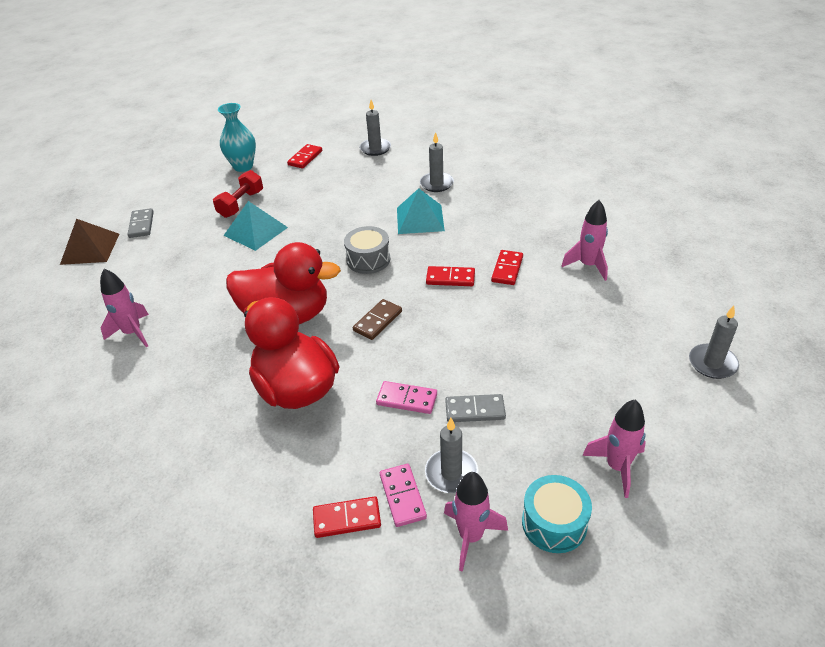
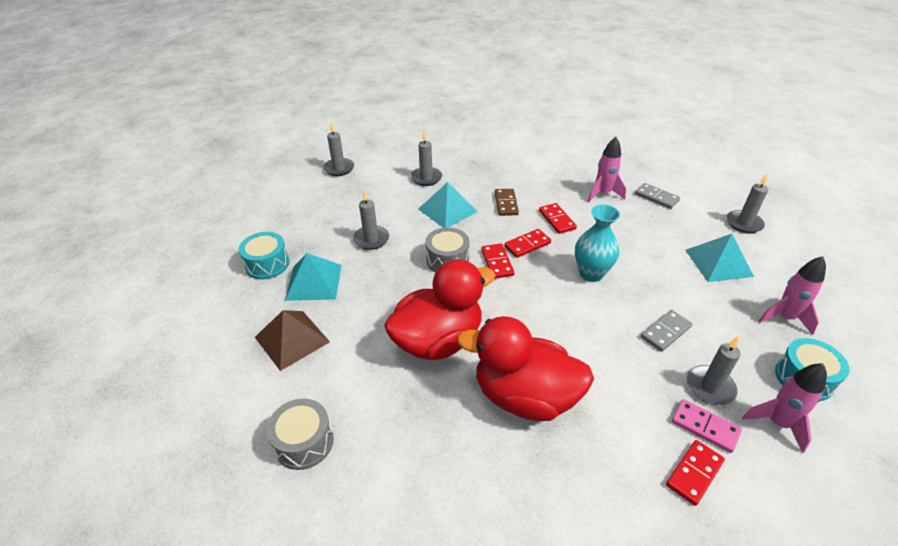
camera: 40 degrees left, 0 degrees up
brown pyramid [60,219,119,265] -> brown pyramid moved to [255,310,330,371]
pink rocket [100,269,149,347] -> grey drum [267,399,334,470]
grey domino [128,208,154,238] -> grey domino moved to [635,183,680,209]
red dumbbell [213,170,263,218] -> turquoise drum [239,232,289,279]
turquoise vase [218,103,256,172] -> turquoise vase moved to [575,204,620,282]
red domino [287,144,322,168] -> red domino moved to [481,244,515,279]
brown domino [353,299,402,340] -> brown domino moved to [495,189,519,216]
pink domino [376,381,437,414] -> none
none -> grey candle [353,189,389,250]
none -> turquoise pyramid [686,234,754,282]

